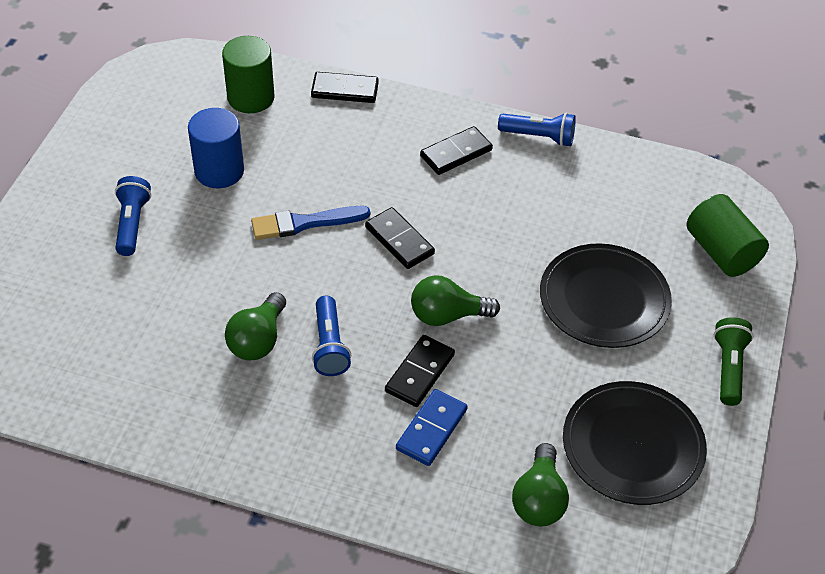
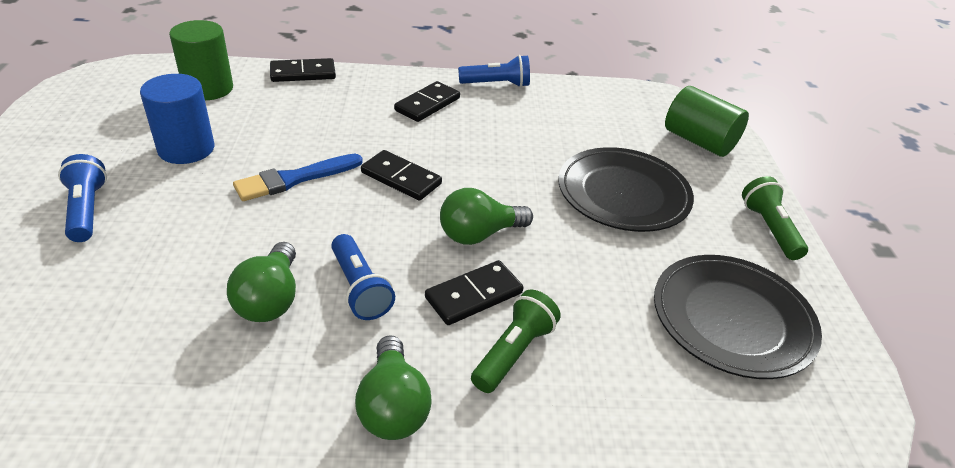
camera: 20 degrees left, 10 degrees down
black domino [385,335,455,407] -> black domino turned 45 degrees clockwise [425,260,523,325]
blue domino [396,389,468,466] -> green flashlight [471,290,561,393]
green light bulb [512,443,569,526] -> green light bulb moved to [355,335,432,440]

